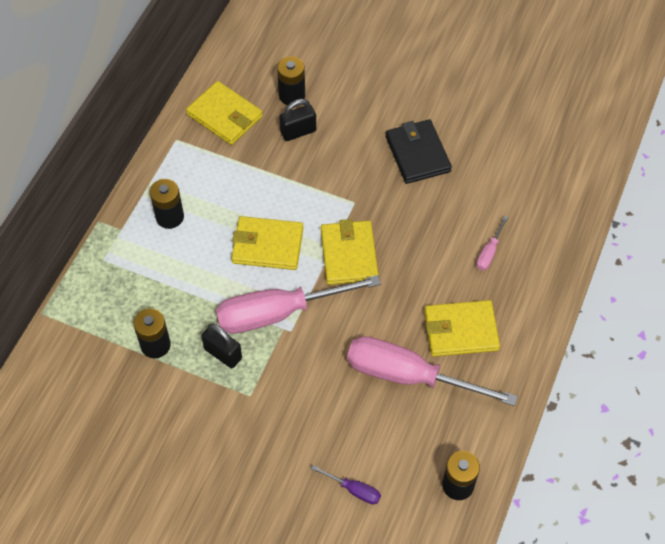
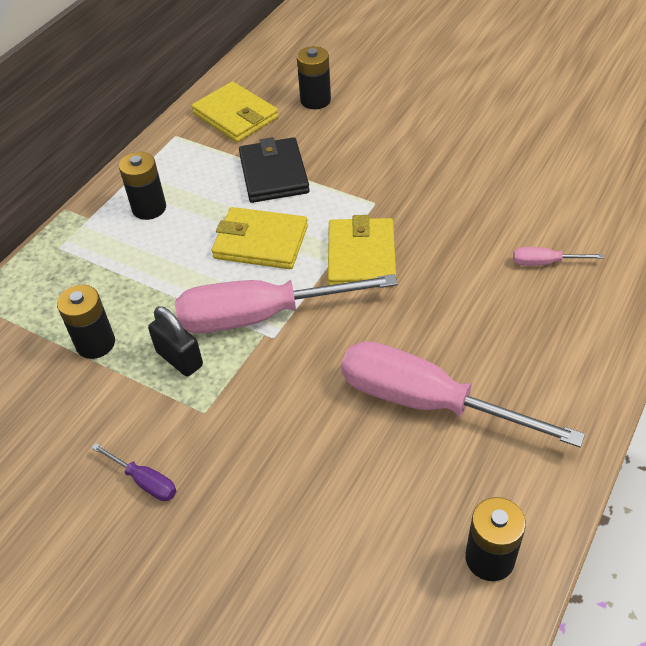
camera: 10 degrees right, 10 degrees down
black padlock [279,99,316,141] -> none
purple screwdriver [311,465,381,504] -> purple screwdriver moved to [92,443,177,501]
black wallet [385,119,452,184] -> black wallet moved to [239,137,310,203]
yellow wallet [424,300,500,357] -> none
pink screwdriver [476,216,508,271] -> pink screwdriver turned 60 degrees clockwise [513,247,604,266]

